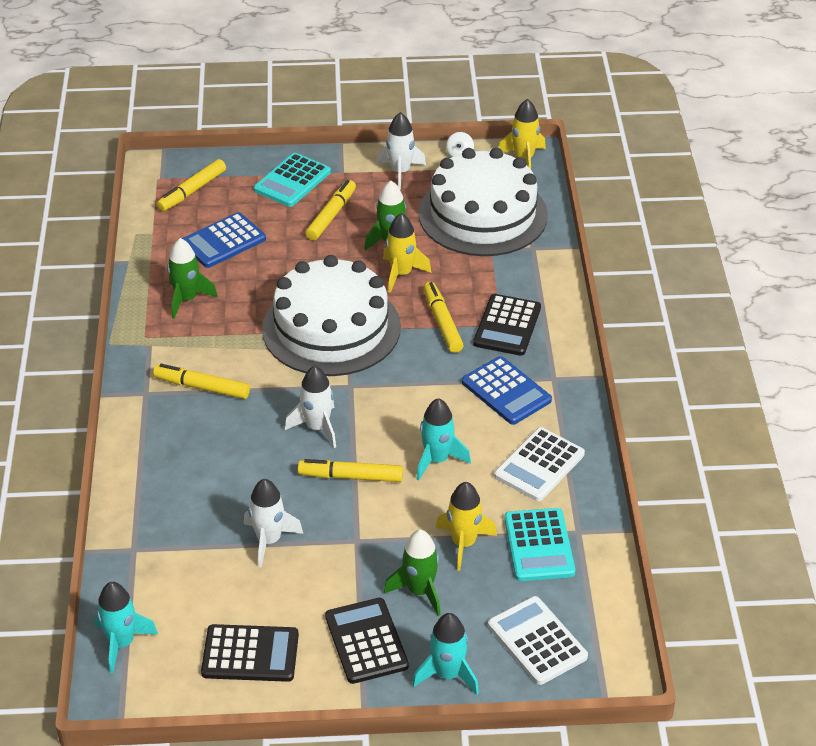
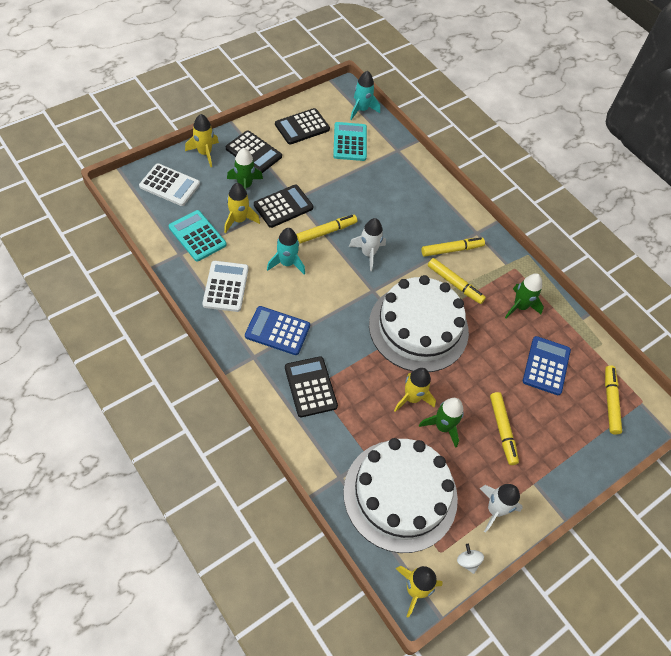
camera: 140 degrees right, 15 degrees up
white rocket [244,479,303,567] -> none
turquoise calculator [254,153,331,207] -> turquoise calculator moved to [333,122,367,161]
turquoise rocket [412,613,479,695] -> yellow rocket [185,114,219,167]
yellow marker [423,282,464,353] -> yellow marker moved to [428,258,486,304]
none -> black calculator [254,184,314,228]

